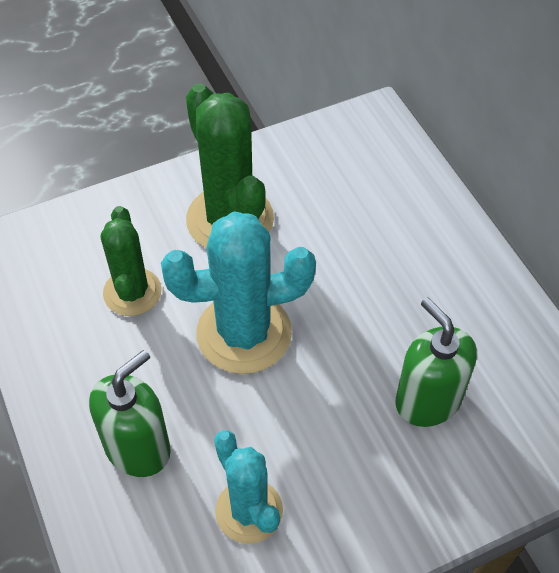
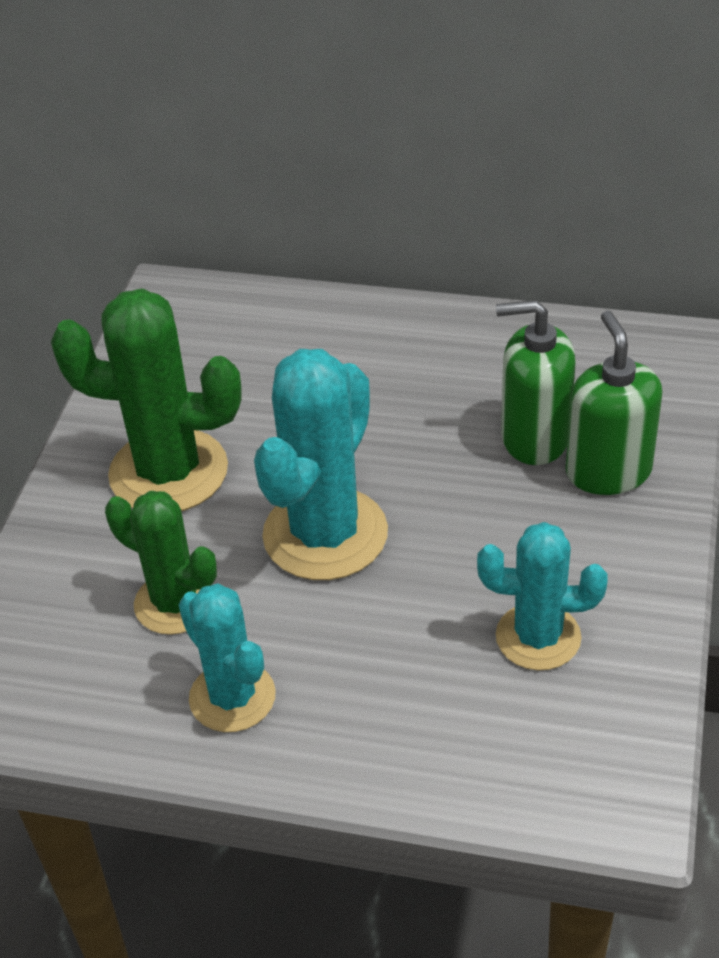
camera: 50 degrees left, 10 degrees down
green soap dispenser [89,350,171,477] -> green soap dispenser moved to [565,311,662,495]
none -> turquoise cactus [179,584,276,732]

